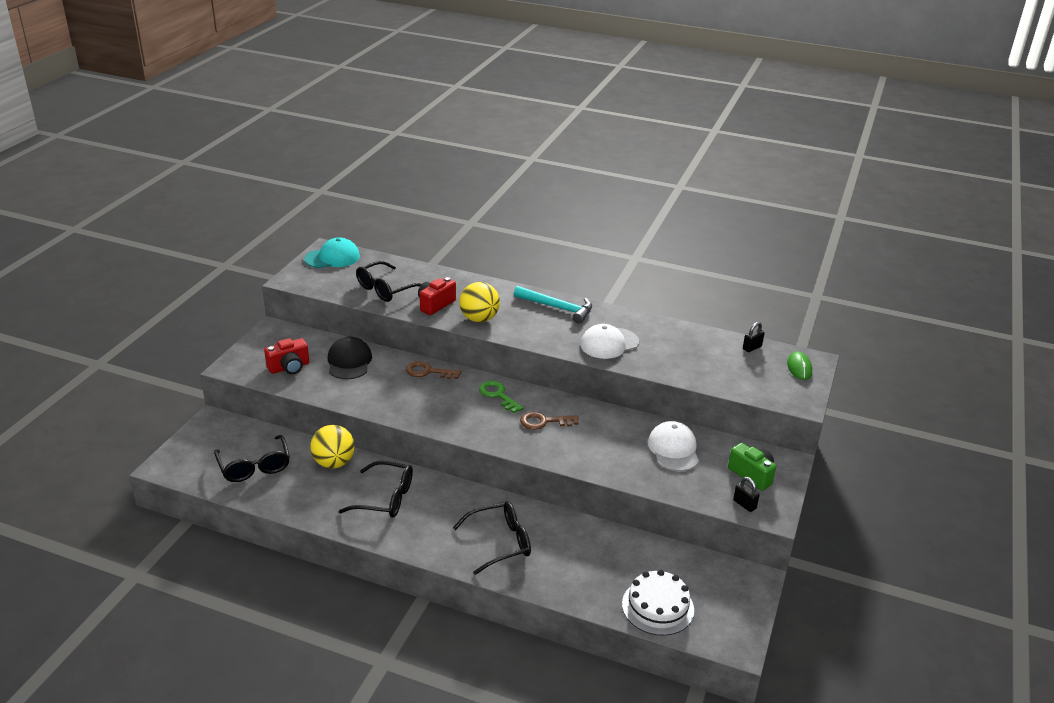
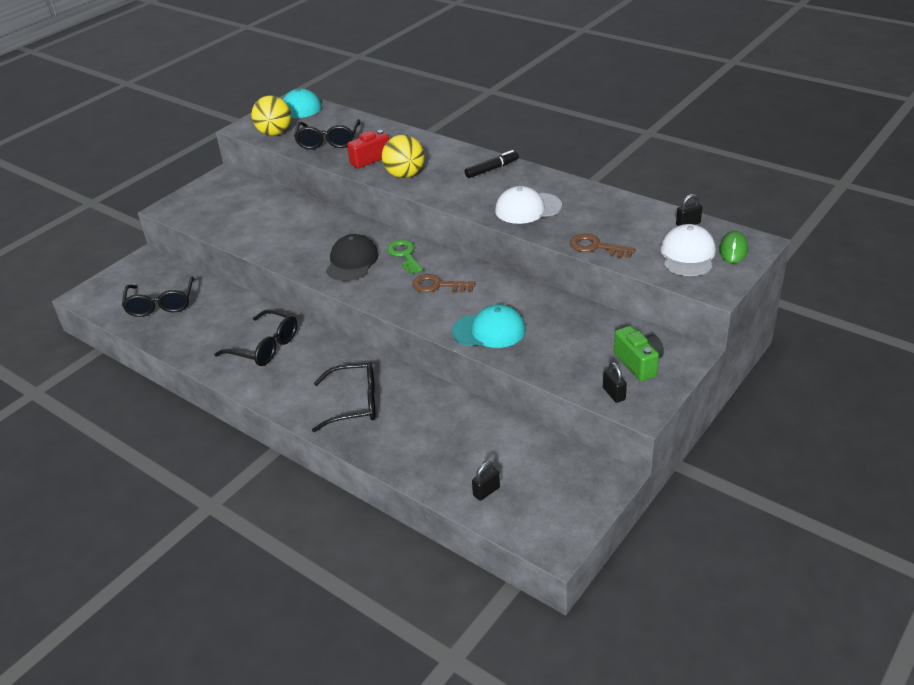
camera: 20 degrees right, 5 degrees up
red camera [264,338,309,374] -> none
yellow ball [310,425,355,469] -> yellow ball moved to [251,96,291,136]
black cap [328,337,372,379] -> black cap moved to [326,234,379,281]
black glasses [356,261,421,302] -> black glasses turned 60 degrees counterclockwise [294,119,360,149]
brown key [406,361,461,379] -> brown key moved to [570,234,635,258]
turquoise hammer [514,286,592,324] -> black marker [465,150,519,178]
white cake [622,570,694,636] -> black padlock [472,462,500,501]
white cap [648,421,699,471] -> white cap moved to [660,224,716,276]
none -> turquoise cap [452,304,526,348]

